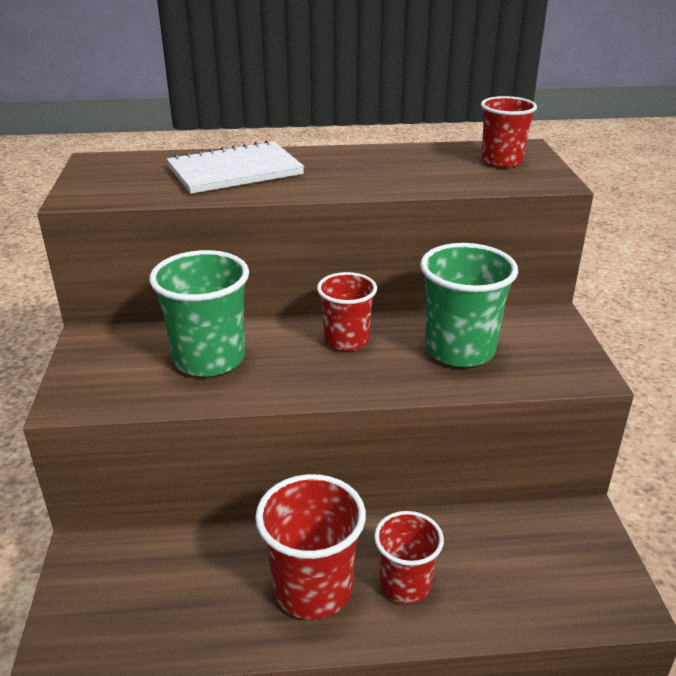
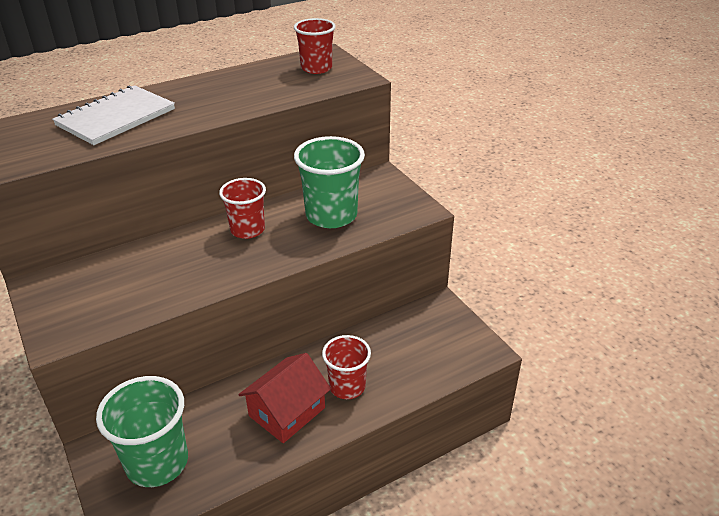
camera: 25 degrees left, 5 degrees up
green cup [149,250,249,377] -> green cup moved to [96,376,188,487]
red cup [255,474,366,620] -> red house [238,353,331,443]

